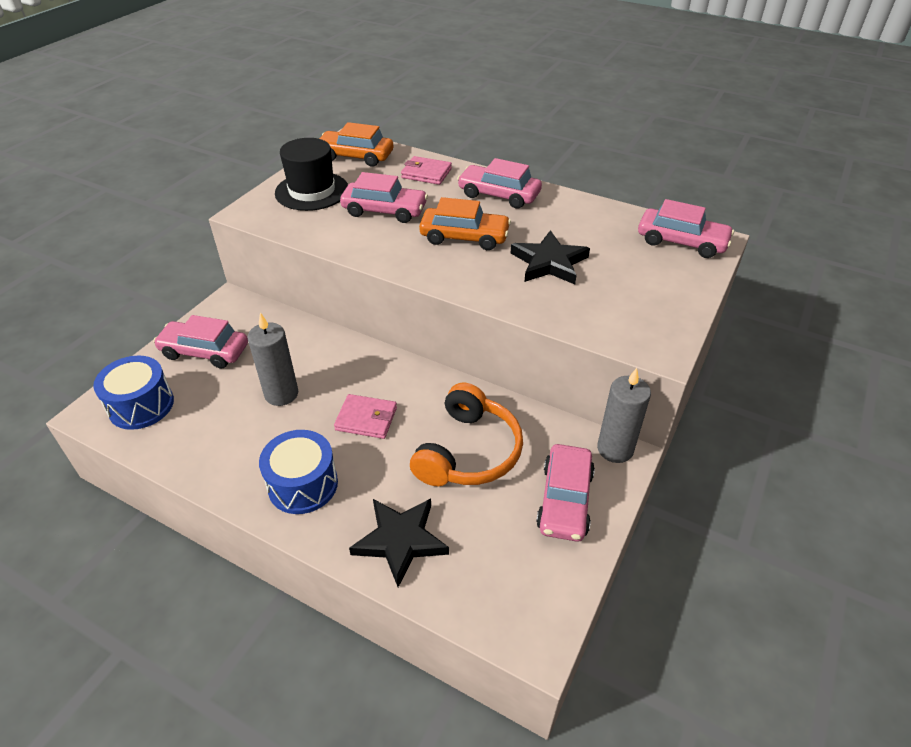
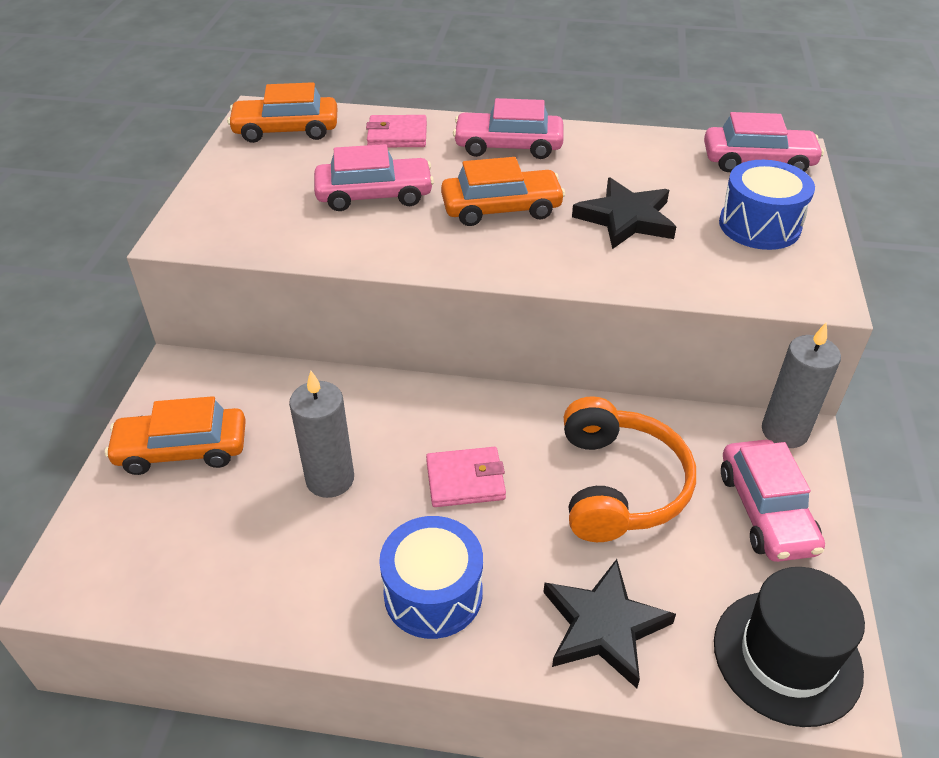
camera: 20 degrees left, 0 degrees up
blue drum [93,355,174,430] -> blue drum moved to [719,160,815,250]
pink car [153,315,248,369] -> orange car [105,396,246,475]
black hat [275,138,348,211] -> black hat moved to [714,567,865,727]

